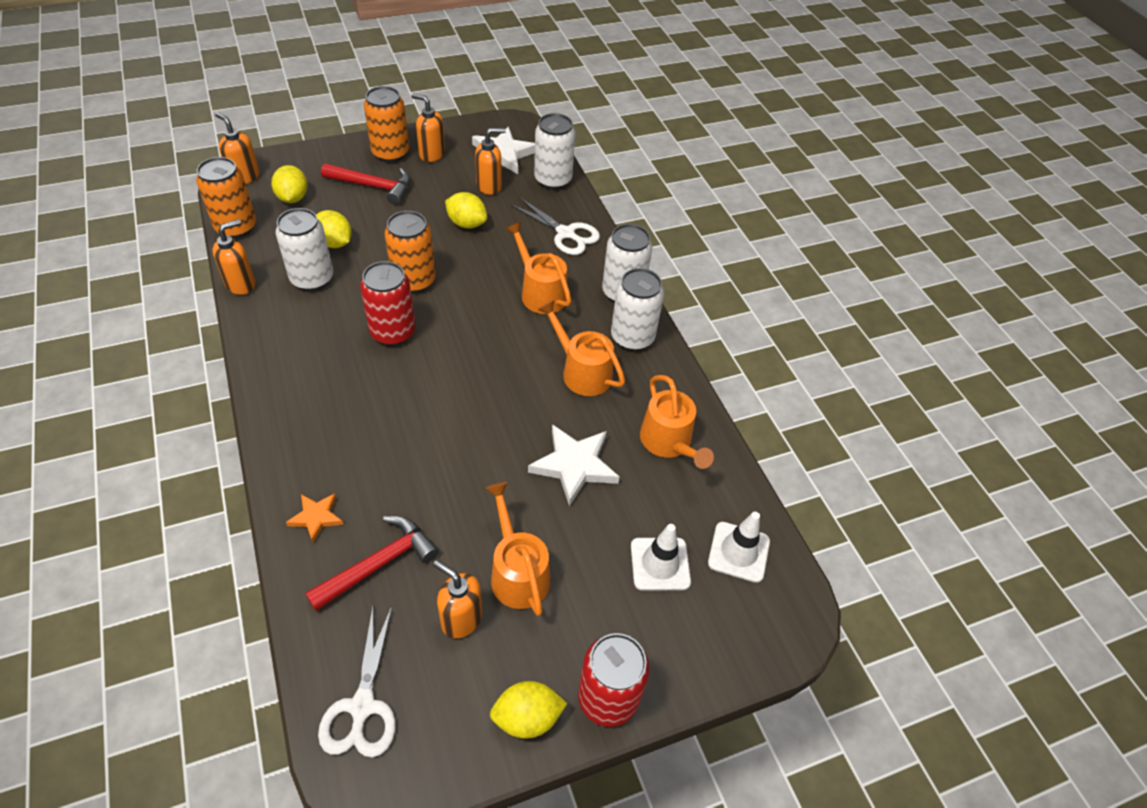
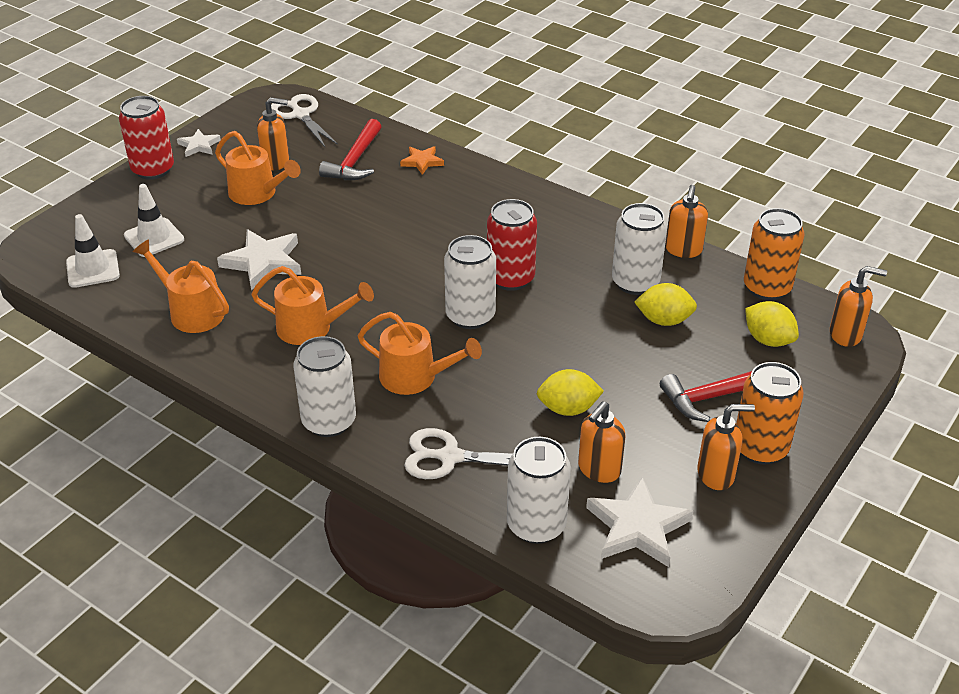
camera: 150 degrees right, 10 degrees down
orange can [385,211,435,293] -> none
yellow lemon [490,681,568,739] -> white star [177,129,221,157]
white can [611,268,664,351] -> white can moved to [444,235,496,329]

